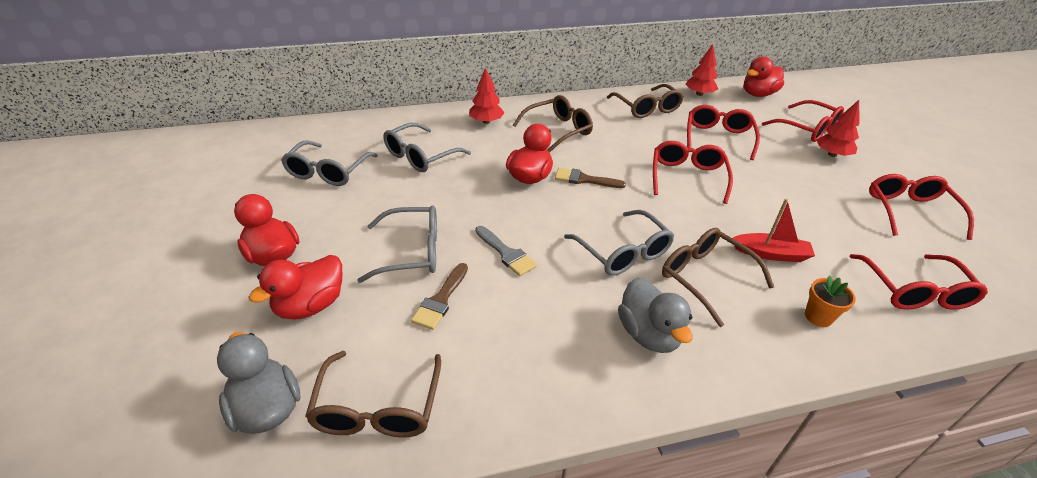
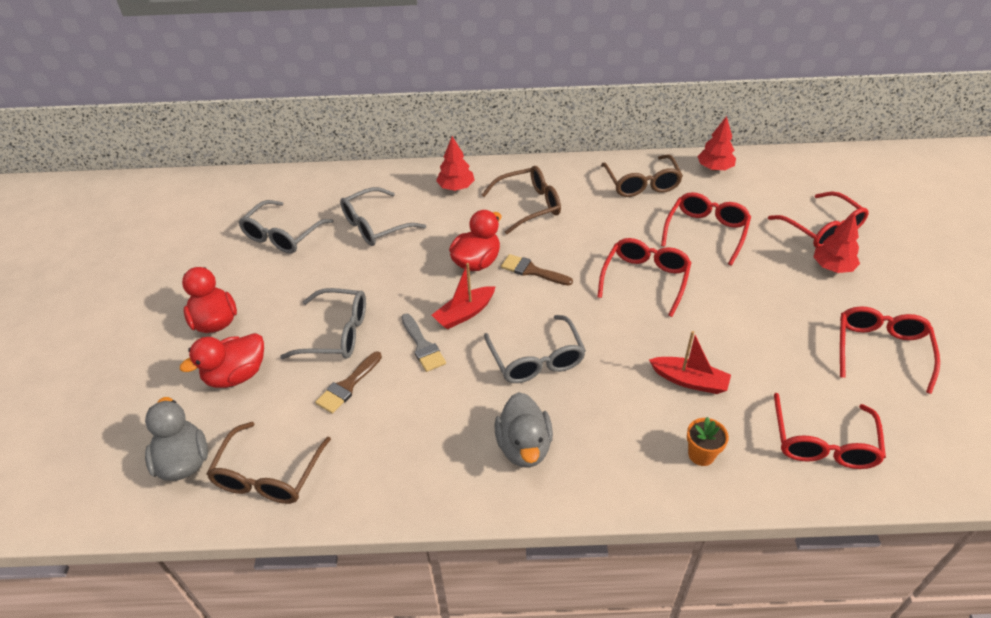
camera: 15 degrees right, 5 degrees up
brown glasses [662,228,774,327] -> none
red duck [744,57,784,97] -> none
none -> red boat [432,263,495,329]

